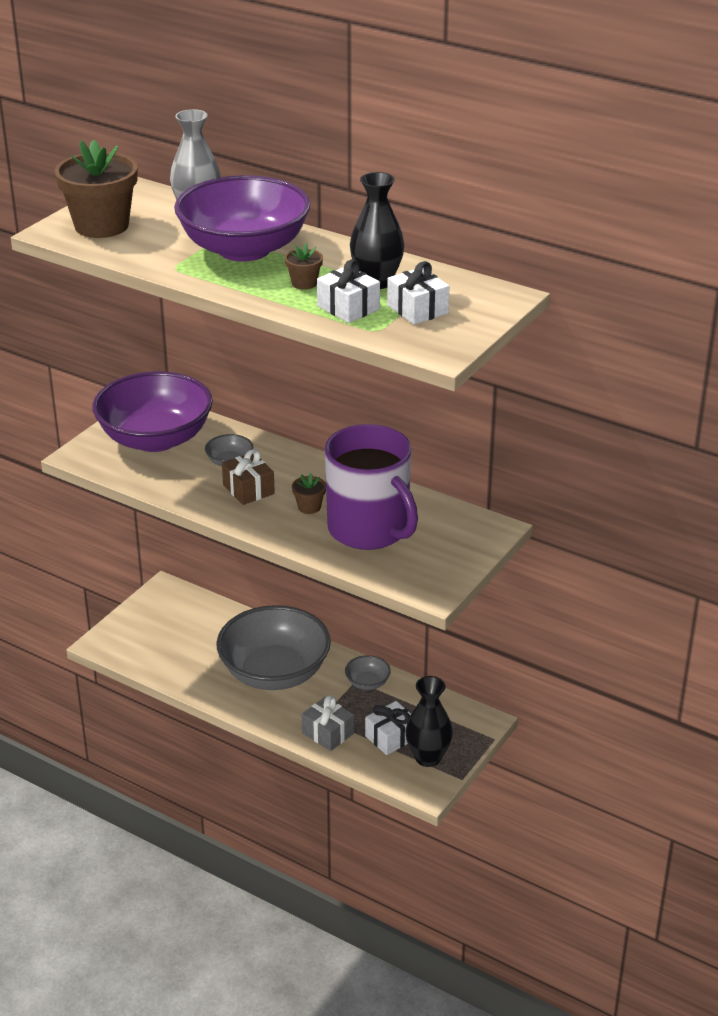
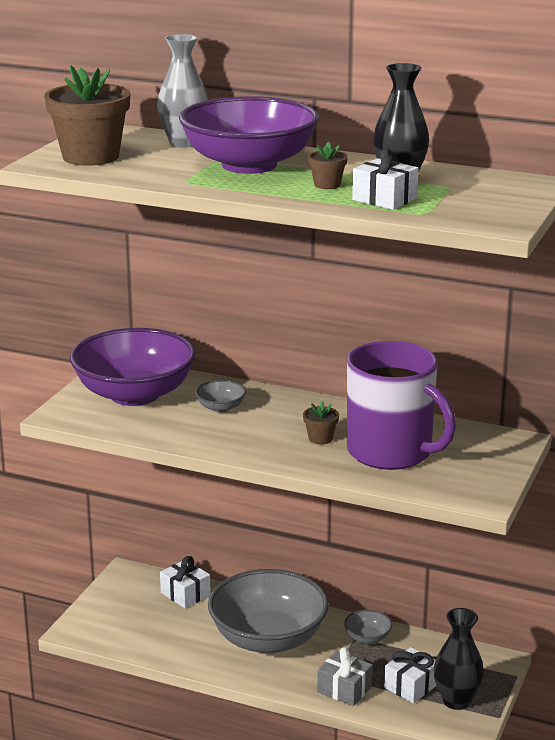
camera: 10 degrees left, 10 degrees down
brown gift [222,449,275,505] -> none
white gift [387,261,450,325] -> white gift moved to [160,556,211,608]

